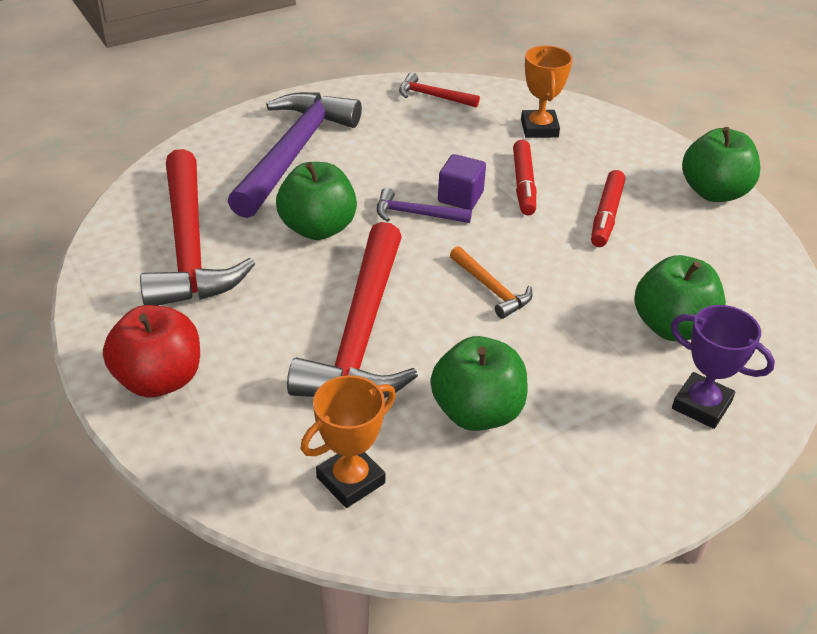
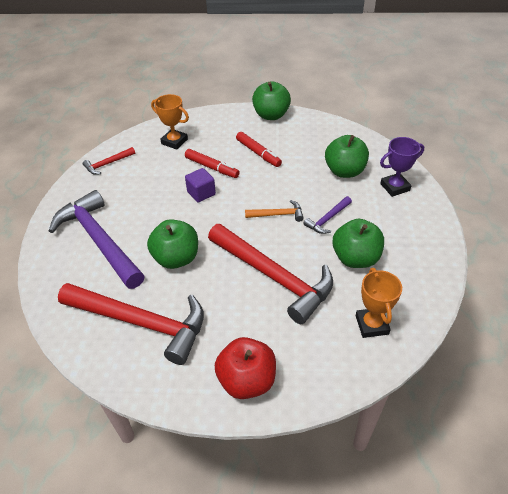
camera: 55 degrees left, 5 degrees up
purple hammer [377,188,472,223] -> purple hammer moved to [304,196,352,234]

